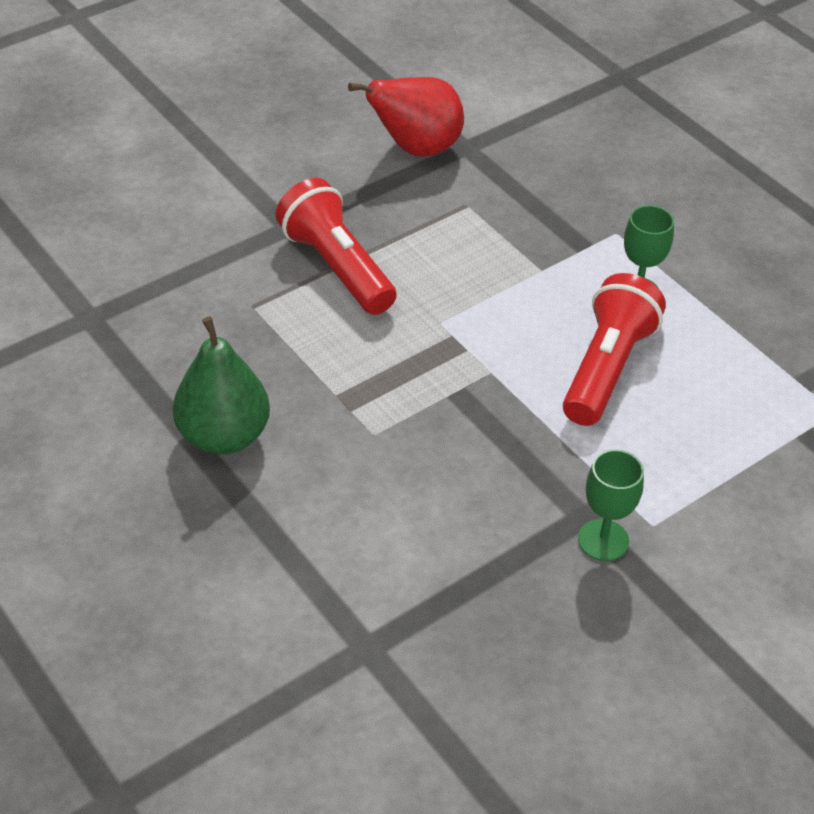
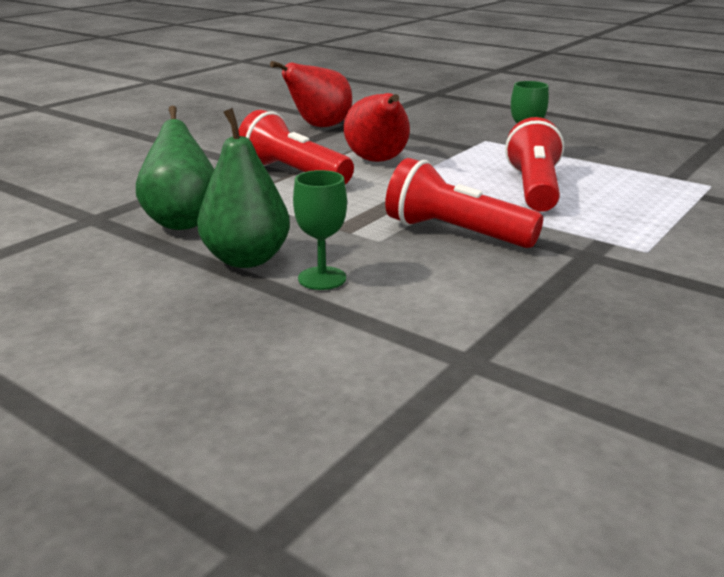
camera: 15 degrees left, 20 degrees down
green goblet [578,449,644,561] -> green goblet moved to [293,170,347,290]
none -> green pear [136,106,215,230]
none -> red pear [343,93,410,162]
none -> red flashlight [385,158,543,248]

